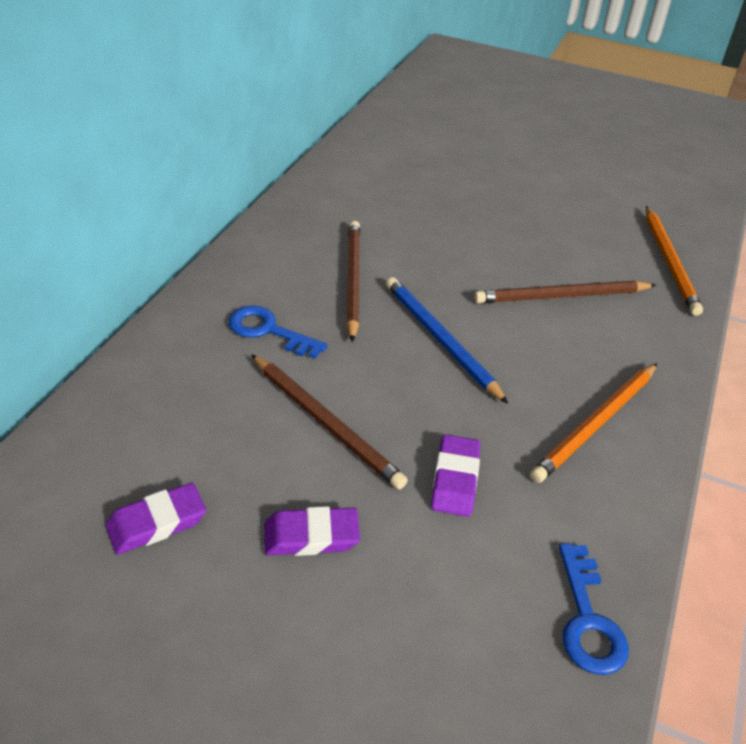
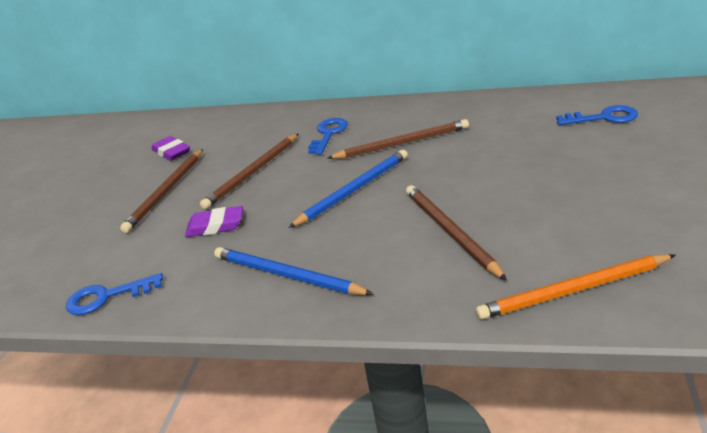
camera: 85 degrees right, 10 degrees down
purple eraser [264,506,360,556] -> brown pencil [120,149,203,233]
orange pencil [530,363,657,483] -> blue pencil [214,247,373,295]
none -> blue key [556,105,638,125]

